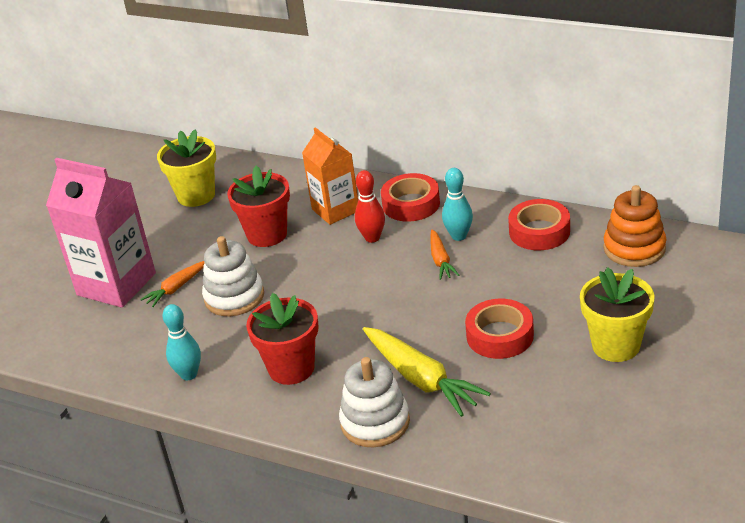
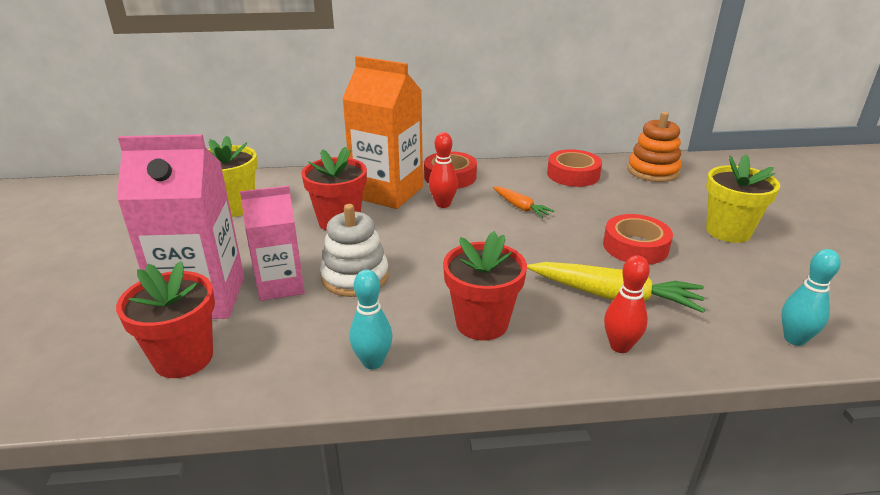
camera: 35 degrees left, 5 degrees down
orange carrot [140,261,205,307] -> pink carton [240,185,305,301]
orange carton [302,127,358,225] -> orange carton [342,56,423,209], size x1.55
white stacking toy [339,357,410,447] -> red bowling pin [604,255,650,353]
turquoise bowling pin [442,168,473,241] -> turquoise bowling pin moved to [781,249,841,346]
none -> red flower pot [116,261,215,378]

